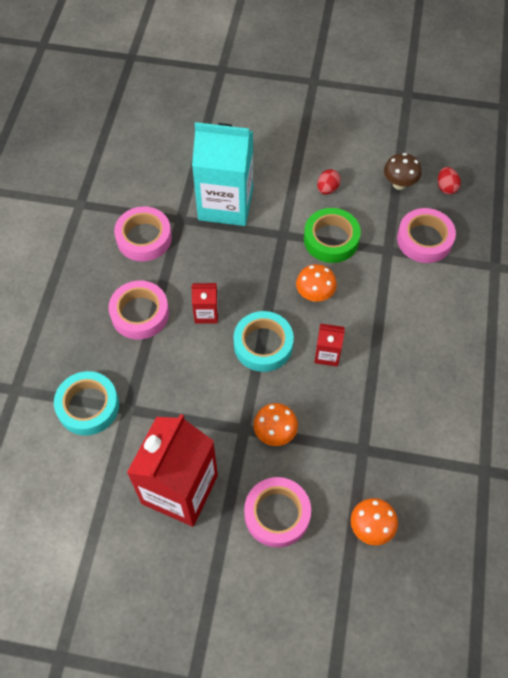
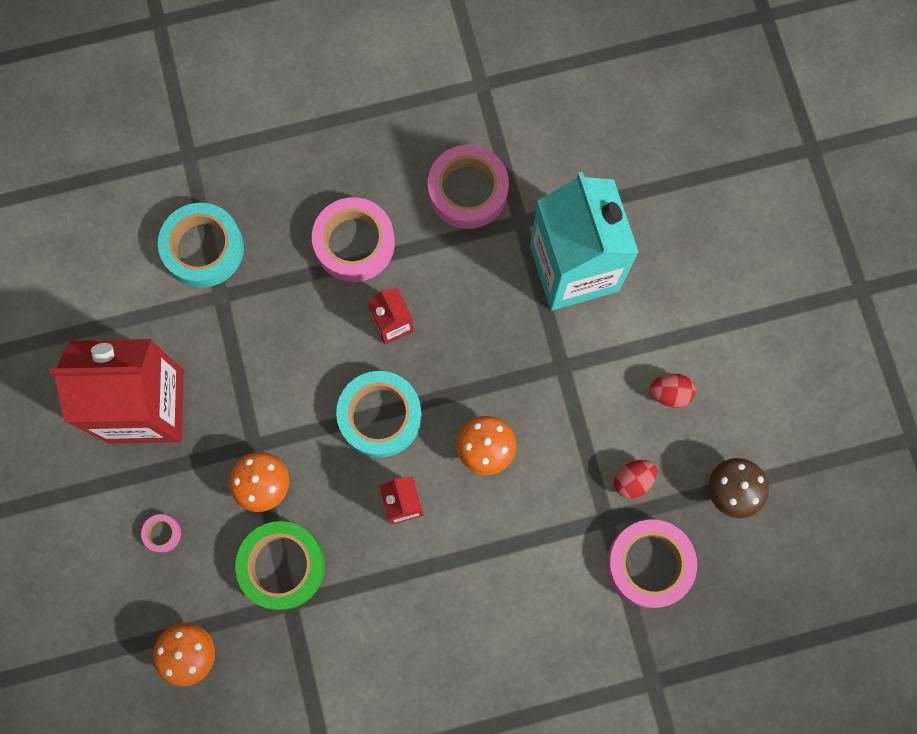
camera: 65 degrees right, 15 degrees up
pink tape [244,477,311,548] -> pink tape [141,514,181,553], size x0.44
green tape [304,208,361,263] -> green tape moved to [235,521,325,610]
red egg [438,167,461,195] -> red egg moved to [614,460,657,499]

